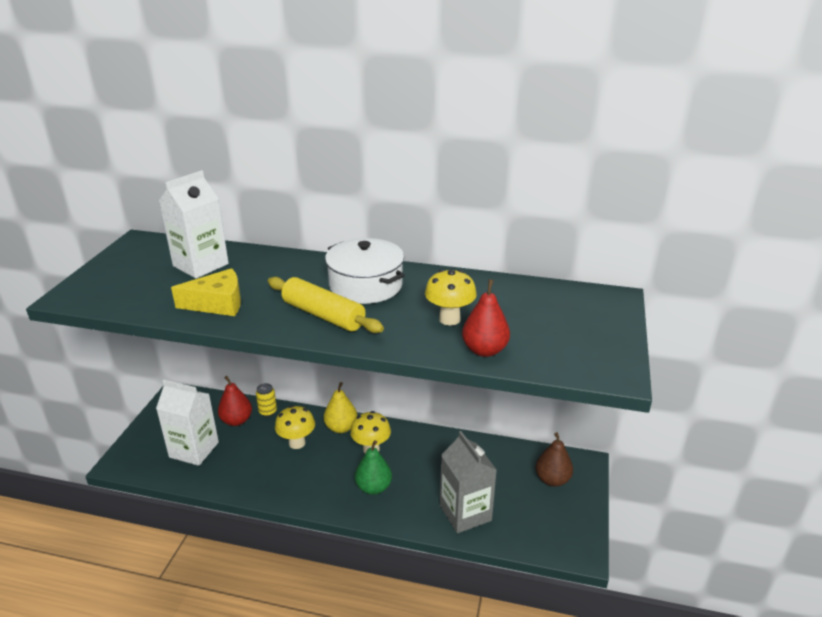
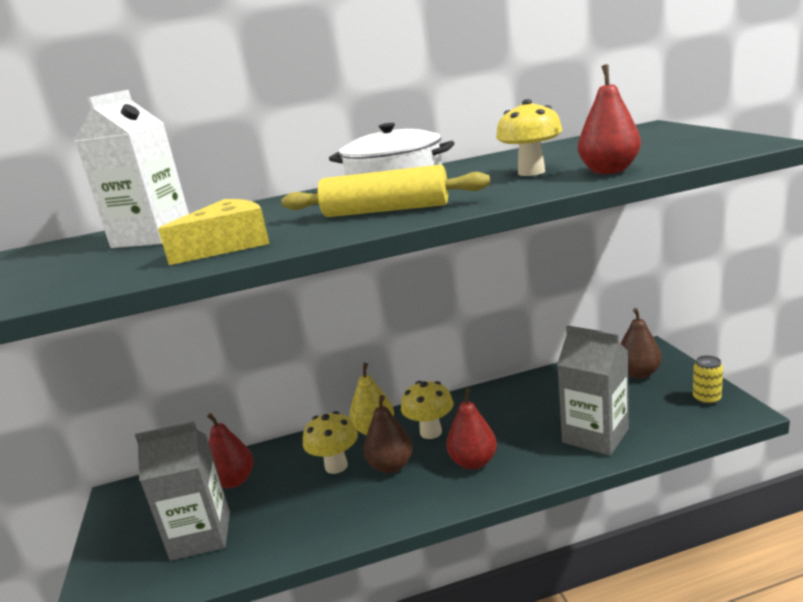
camera: 25 degrees left, 10 degrees down
white carton [156,380,219,466] -> grey carton [135,421,230,561]
yellow can [256,383,277,417] -> yellow can moved to [693,355,723,405]
green pear [355,440,392,495] -> red pear [446,388,497,469]
none -> brown pear [364,395,413,473]

